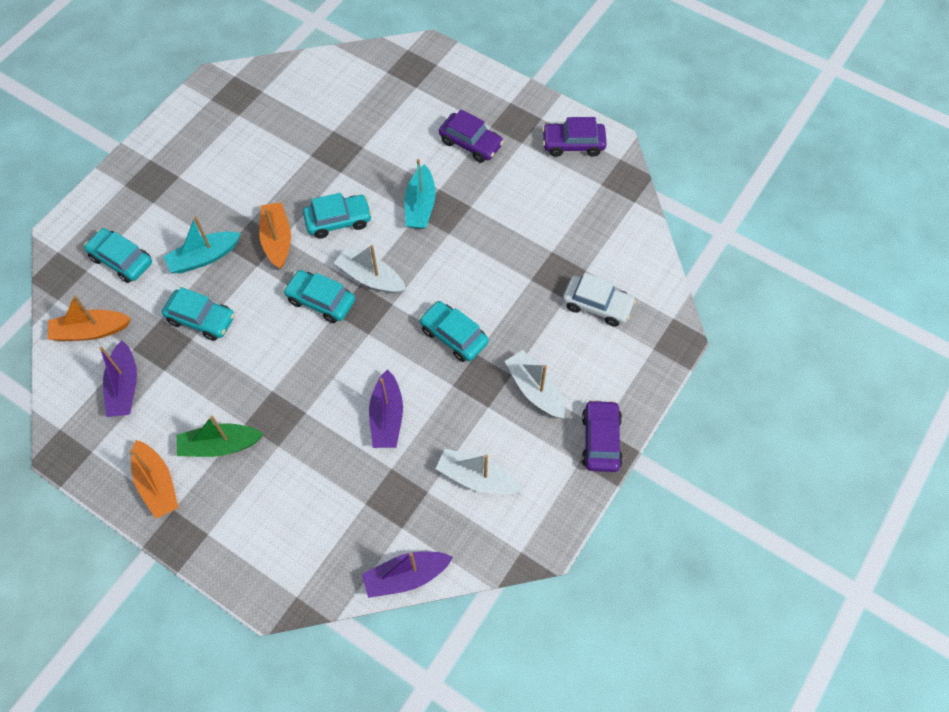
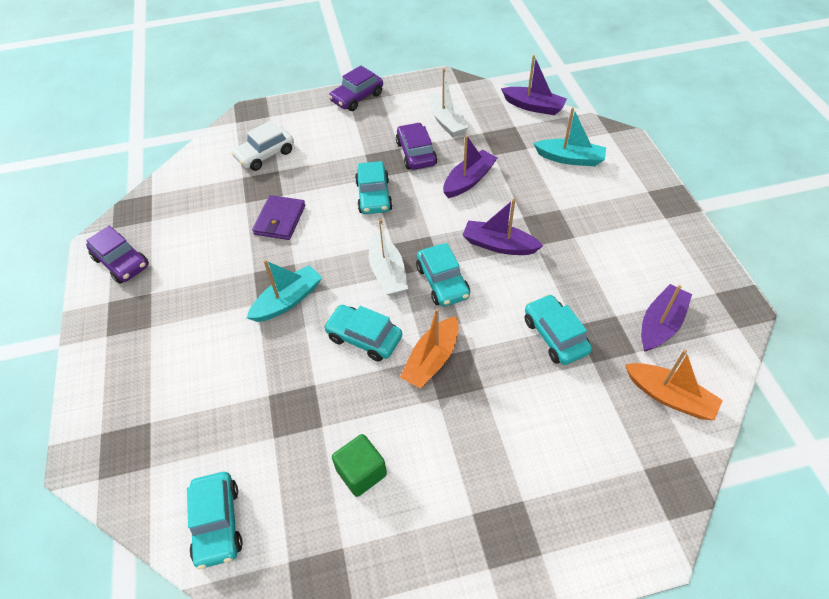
camera: 135 degrees left, 10 degrees down
turquoise car [84,228,152,283] -> turquoise car moved to [187,472,243,569]
orange boat [129,440,178,519] -> none
turquoise boat [163,216,241,274] -> turquoise boat moved to [533,108,606,166]
green boat [177,416,264,457] -> none
purple car [439,110,504,163] -> purple car moved to [396,122,437,170]
white boat [505,350,565,418] -> none
white car [563,273,636,327] -> white car turned 105 degrees counterclockwise [231,121,294,171]
none -> purple wallet [252,195,305,240]
none -> green cube [332,434,387,497]
none -> purple boat [462,199,543,255]

